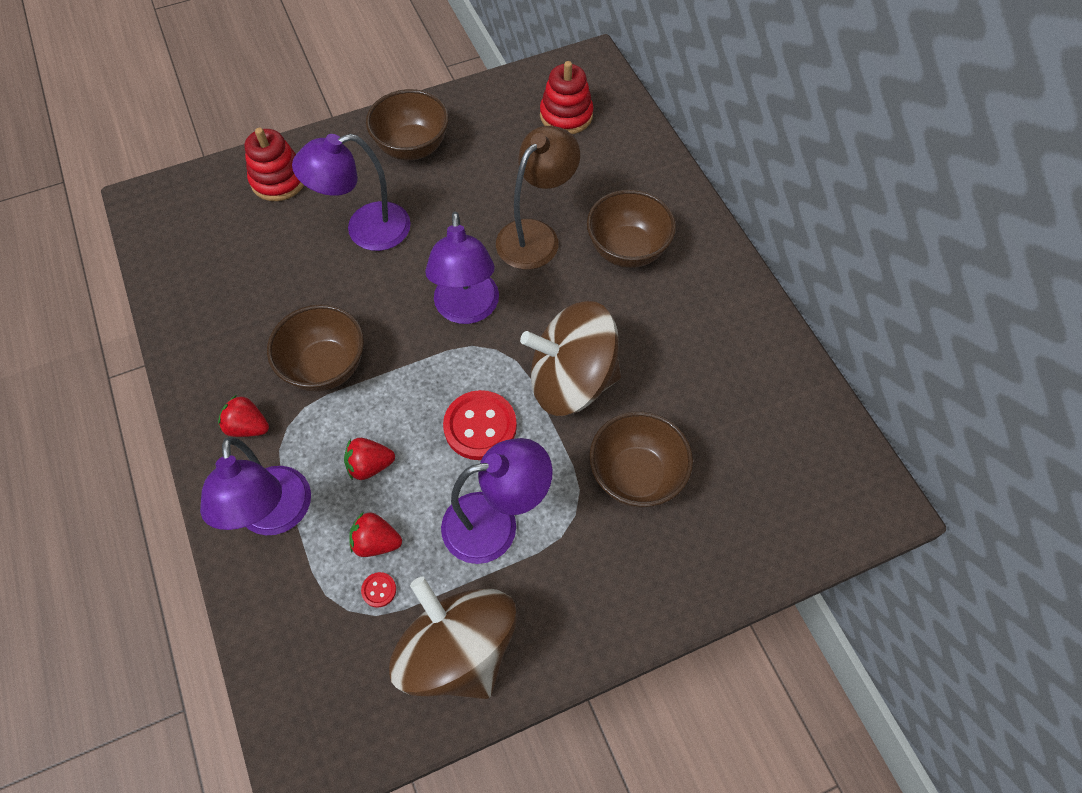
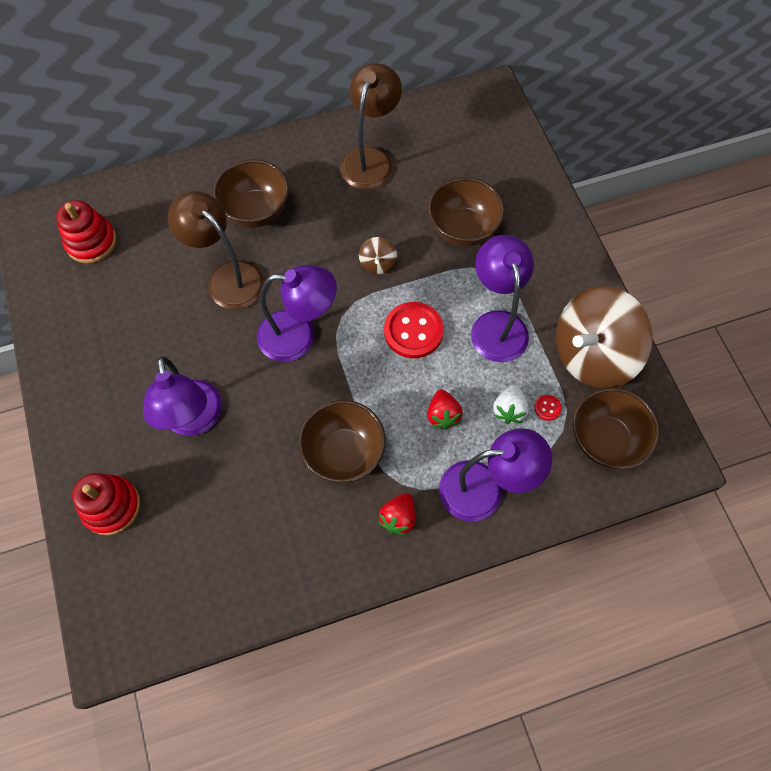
camera: 85 degrees left, 5 degrees up
red strawberry [349,512,402,557] -> white strawberry [493,385,529,424]
brown bowl [366,89,449,160] -> brown bowl moved to [573,387,660,469]
brown spinning top [520,301,621,416] -> brown spinning top [359,237,397,274], size x0.41
none -> brown lamp [340,63,402,190]

